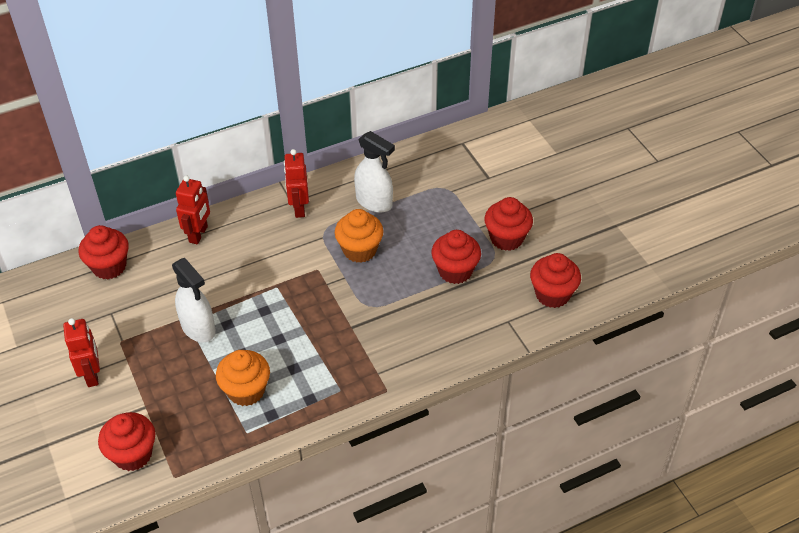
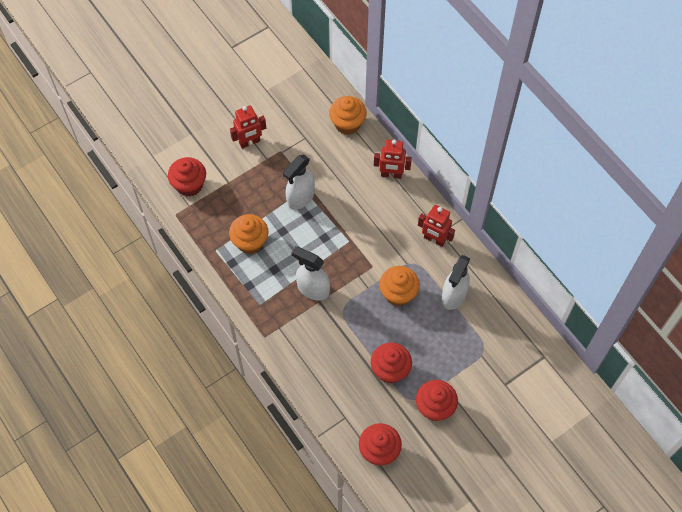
camera: 80 degrees right, 15 degrees up
red cupcake [79,225,129,280] -> orange cupcake [329,96,367,135]
red robot [284,149,309,218] -> red robot turned 135 degrees counterclockwise [418,205,455,247]
none -> white spray bottle [292,246,330,301]

